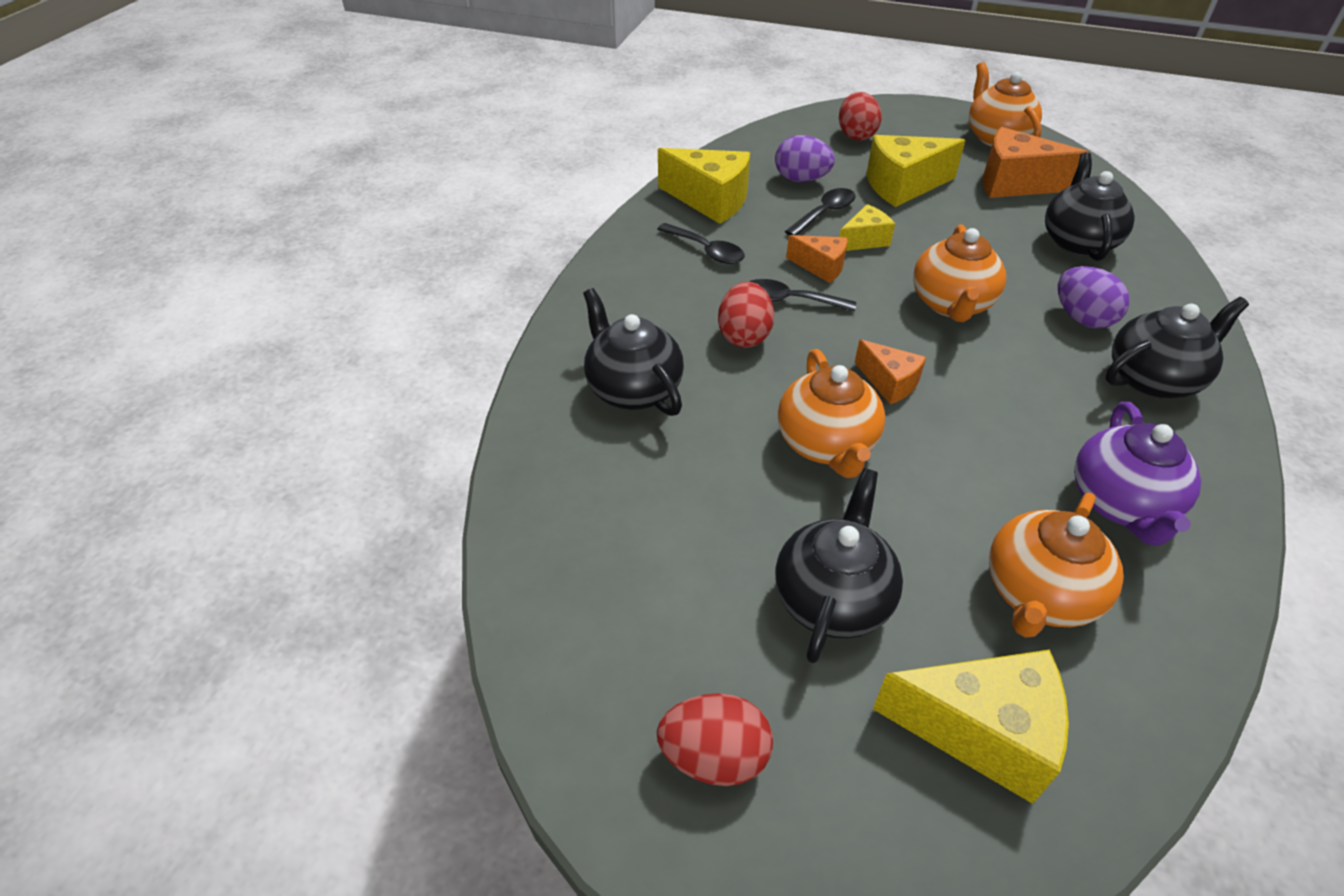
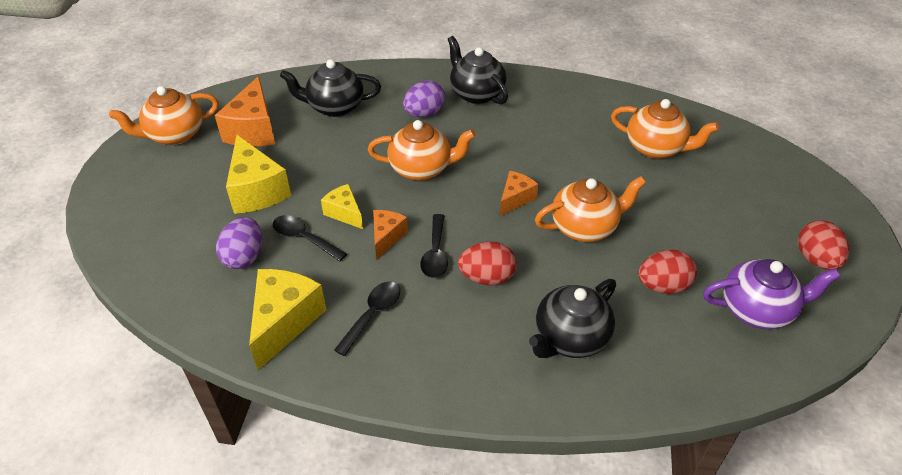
camera: 100 degrees left, 0 degrees up
black teapot [775,468,903,663] -> none
red egg [839,92,882,141] -> red egg moved to [638,249,697,294]
yellow cheese [873,650,1069,804] -> none
purple teapot [1074,402,1201,546] -> purple teapot moved to [703,259,840,329]

